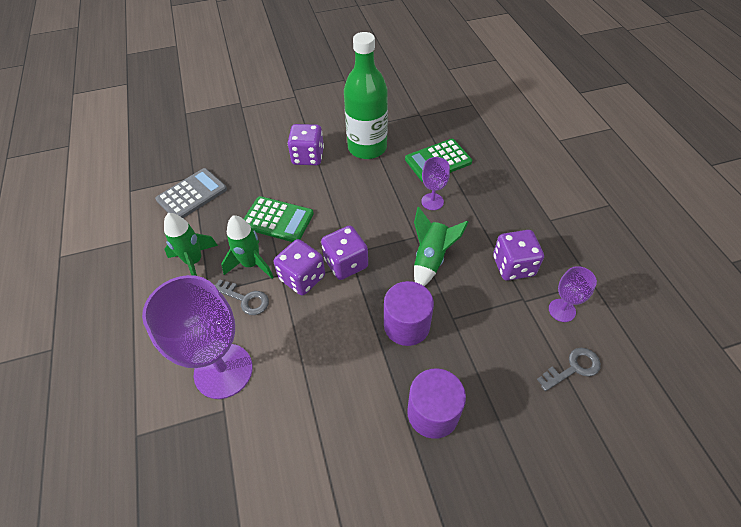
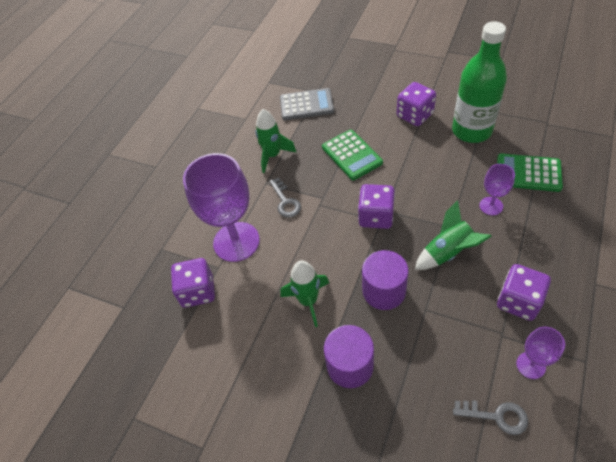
camera: 45 degrees right, 0 degrees up
green rocket [221,215,273,278] -> green rocket moved to [280,260,329,327]
purple dice [274,239,325,295] -> purple dice moved to [171,258,215,308]

